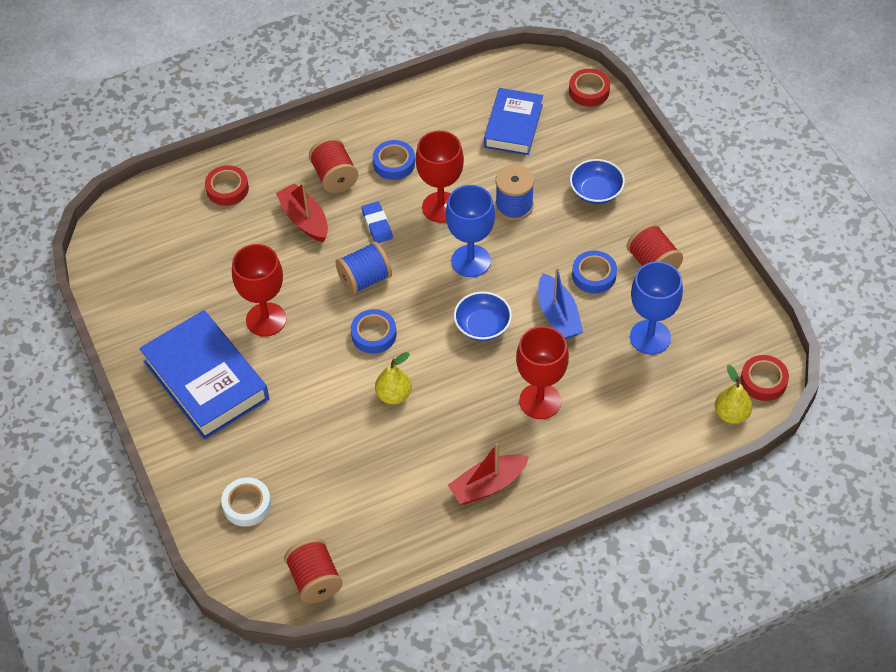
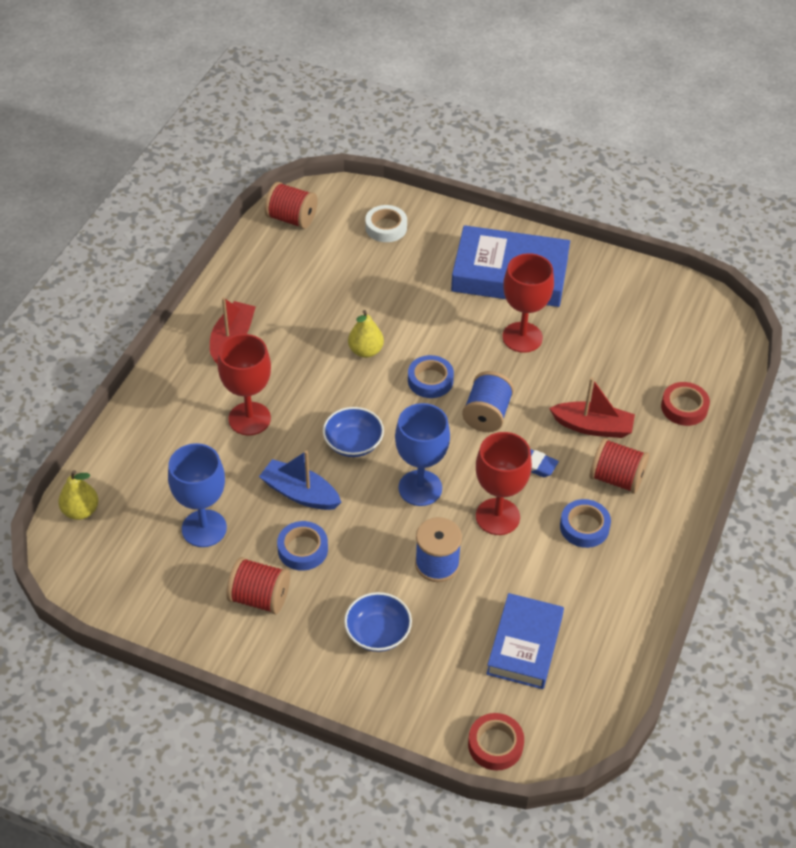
camera: 135 degrees right, 5 degrees down
blue book [484,88,543,155] -> blue book turned 45 degrees clockwise [486,593,564,689]
red tape [740,355,789,401] -> none

